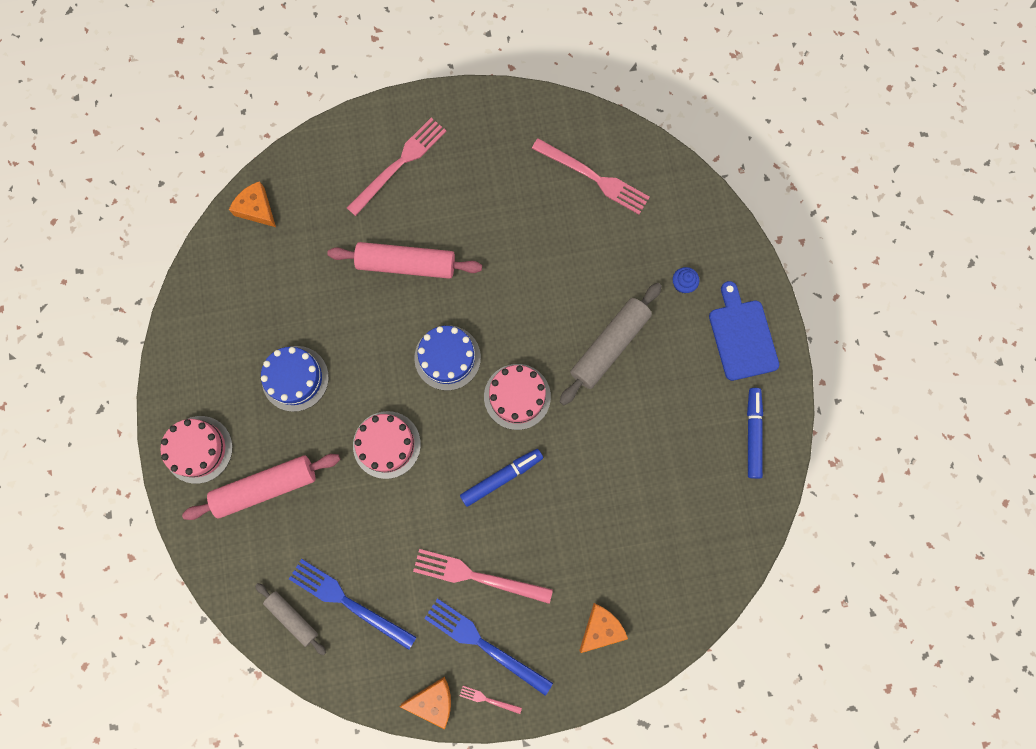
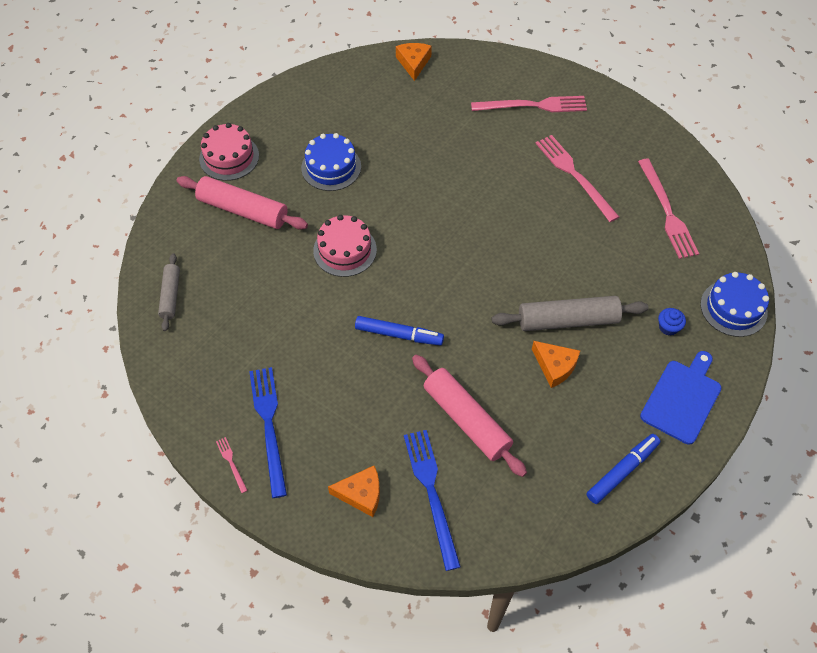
camera: 45 degrees right, 20 degrees down
blue fork [289,559,417,650] -> blue fork moved to [404,430,461,571]
pink rolling pin [327,242,482,279] -> pink rolling pin moved to [412,355,527,477]
orange cheese [400,677,451,729] -> orange cheese moved to [532,341,580,388]
pink fork [413,549,553,604] -> pink fork moved to [535,135,619,222]
blue cake [414,325,481,391] -> blue cake moved to [700,272,769,337]
pink cake [484,364,551,430] -> none

